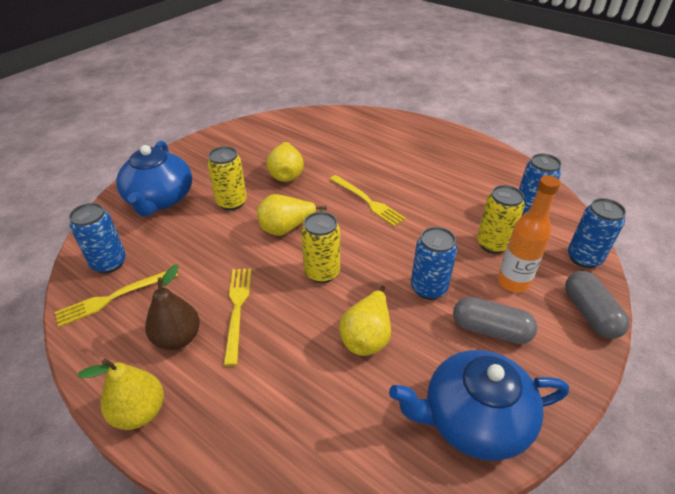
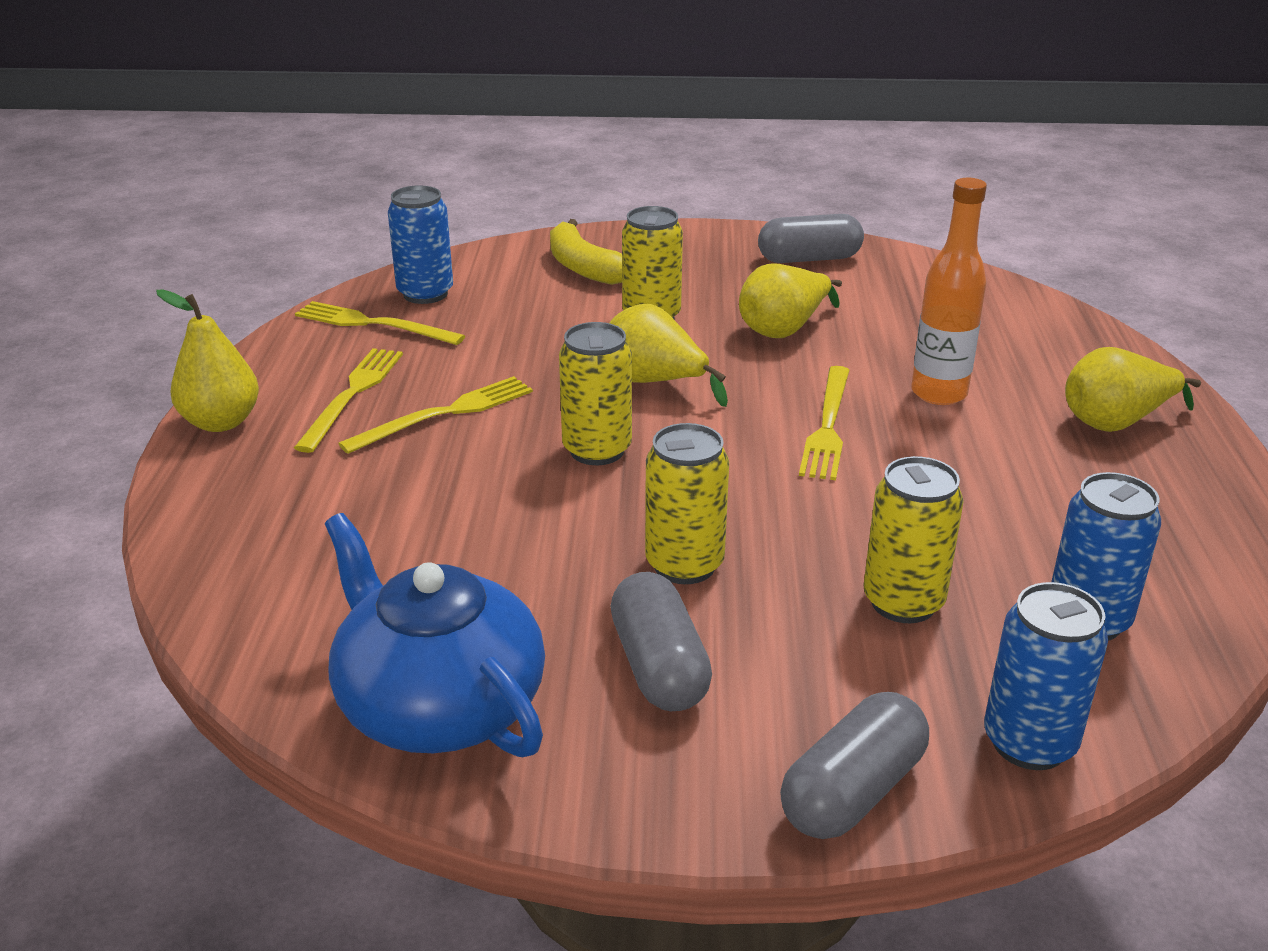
camera: 55 degrees right, 10 degrees down
blue teapot [116,140,192,216] -> yellow banana [550,219,622,285]
brown pear [145,264,200,350] -> yellow fork [294,348,403,453]
yellow pear [339,285,391,356] -> yellow pear moved to [1065,347,1201,432]
blue can [411,227,457,300] -> yellow can [645,423,729,584]
orange bottle [498,175,560,293] -> orange bottle moved to [911,178,987,405]
none -> grey capsule [758,214,864,263]

